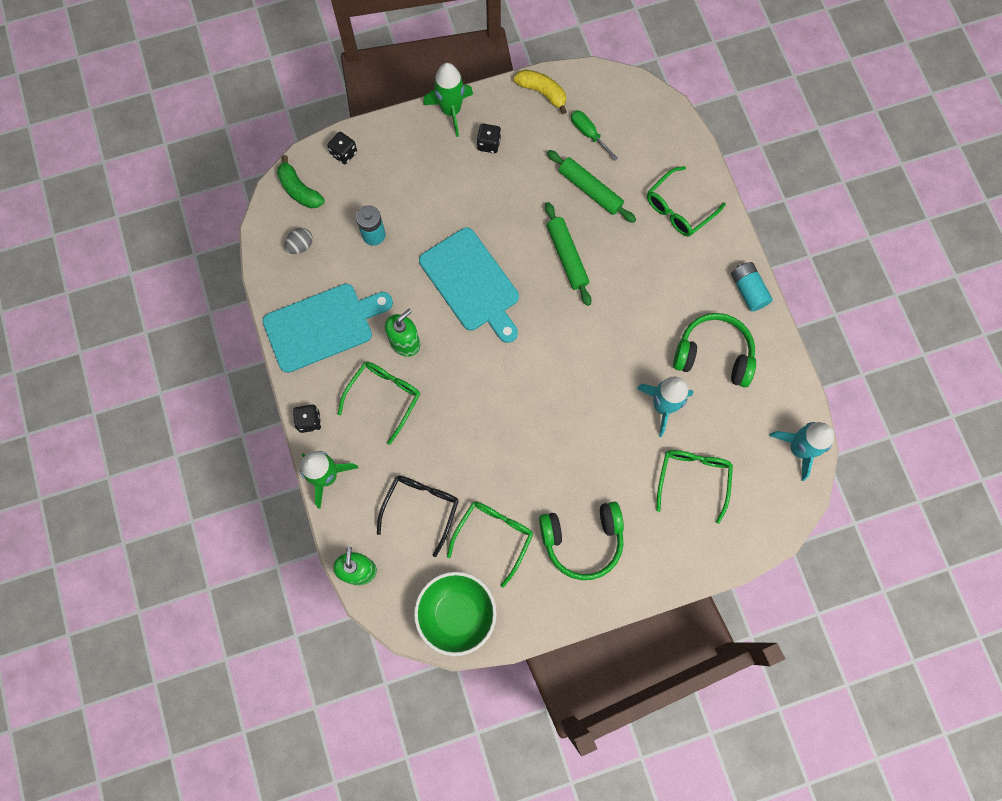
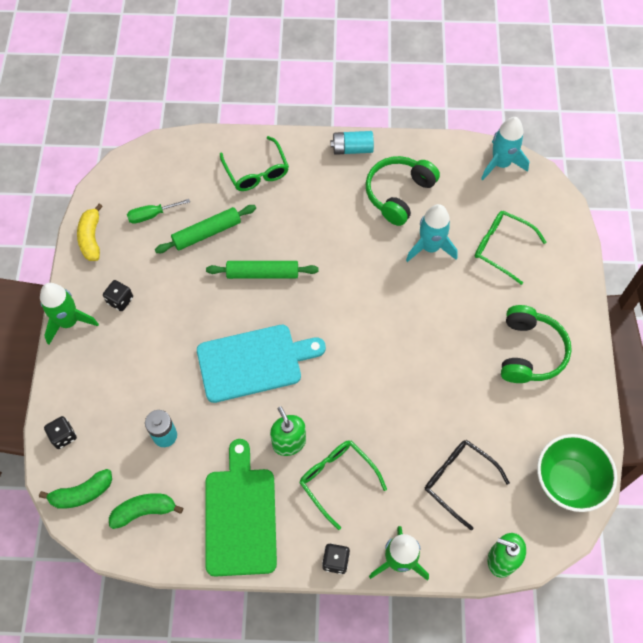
camera: 70 degrees left, 10 degrees down
turquoise cutting board [263,284,393,373] -> green cutting board [205,439,277,577]
grey egg [285,228,313,254] -> green banana [109,493,183,529]
green glasses [447,501,533,588] -> none
yellow banana [513,70,567,114] -> yellow banana turned 60 degrees counterclockwise [77,204,103,261]

